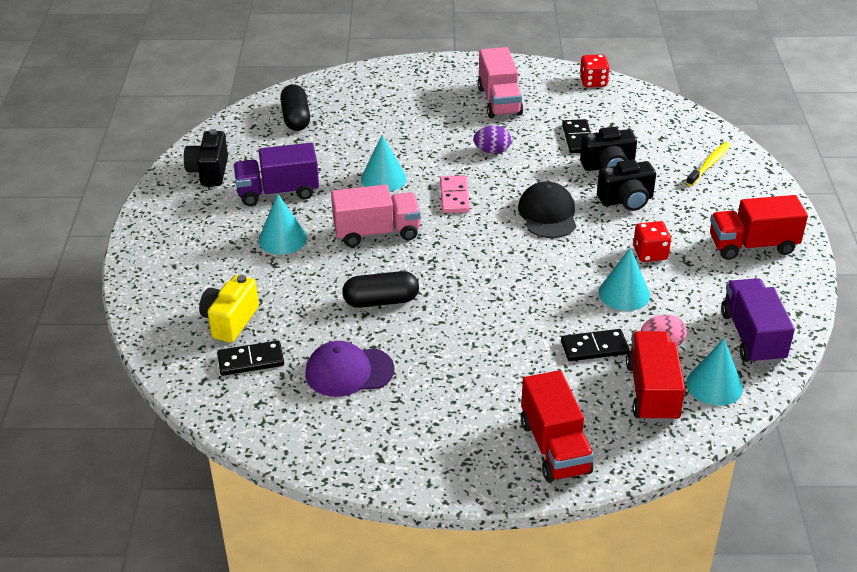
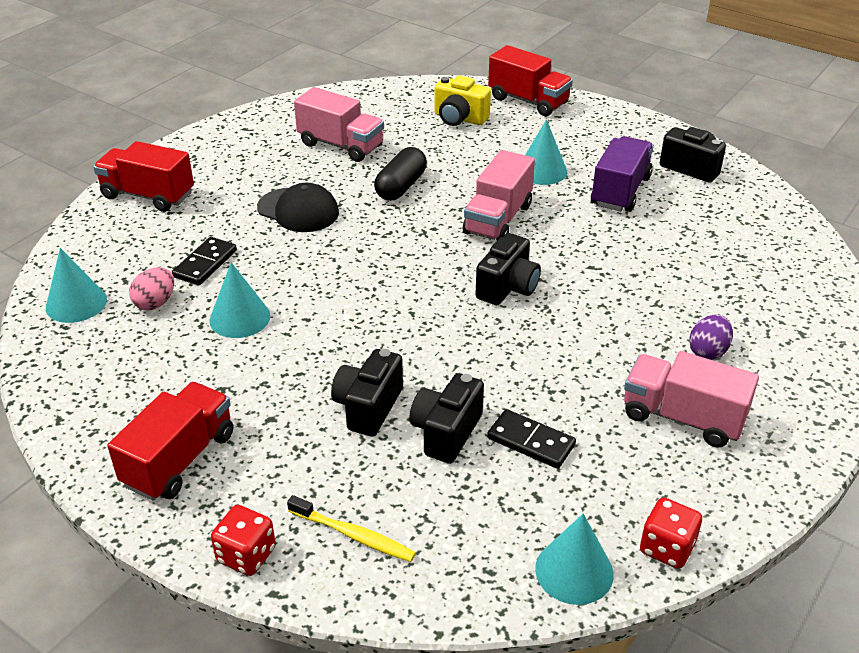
camera: 125 degrees right, 0 degrees up
yellow camera [199,275,259,343] -> yellow camera turned 150 degrees clockwise [434,75,491,126]
black domino [217,340,284,376] -> none
black capsule [280,84,310,131] -> none
purple cap [305,341,394,397] -> pink truck [294,87,384,162]
turquoise cone [361,135,407,192] -> turquoise cone moved to [535,514,614,605]
pink domino [440,175,470,213] -> black camera [475,233,541,305]
purple egg [473,125,511,154] -> purple egg moved to [689,314,733,360]
black cap [518,182,576,238] -> black cap moved to [257,183,339,232]
red truck [626,331,685,423] -> red truck moved to [488,45,573,116]
red dice [633,221,671,262] -> red dice moved to [211,505,276,576]
yellow toothbrush [686,142,731,186] -> yellow toothbrush turned 45 degrees counterclockwise [287,495,416,562]
purple truck [721,278,795,365] -> none

